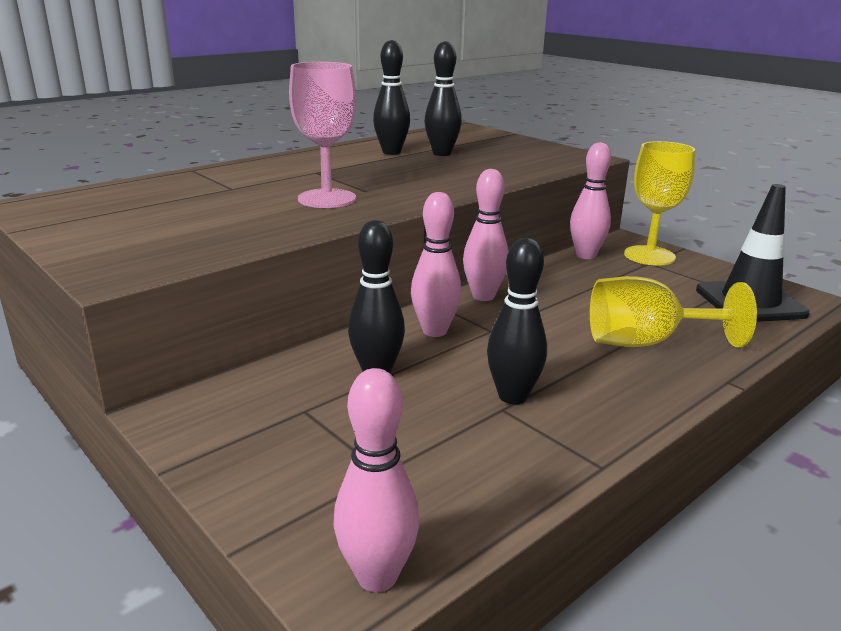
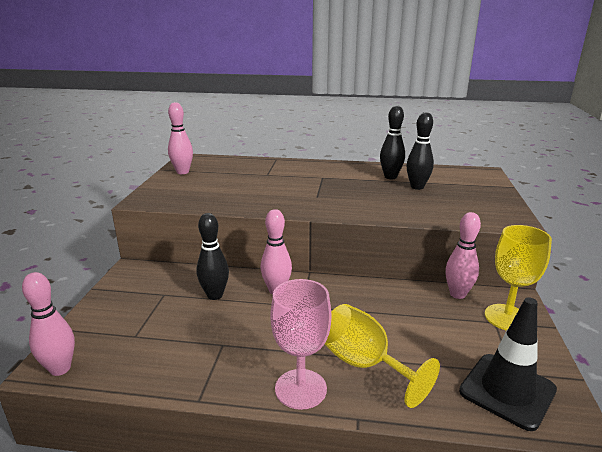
camera: 50 degrees right, 0 degrees up
pink goblet [289,62,356,208] -> pink goblet moved to [270,279,331,410]
pink bowling pin [463,169,509,301] -> pink bowling pin moved to [168,102,193,174]
black bowling pin [487,238,547,404] -> none

